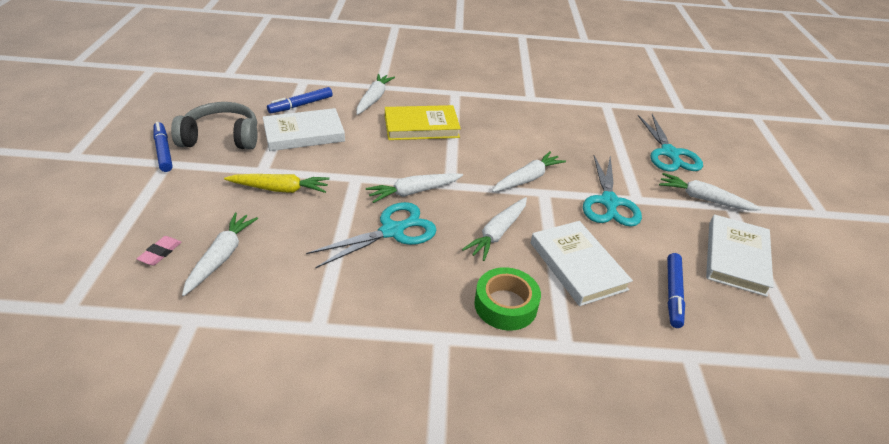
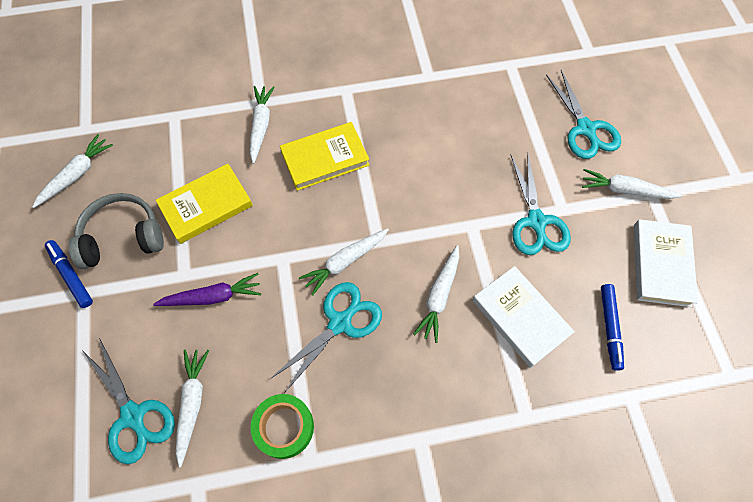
camera: 10 degrees left, 25 degrees up
pink eraser [137,236,182,265] -> turquoise scissors [82,338,175,464]
yellow carrot [224,174,330,193] -> purple carrot [153,273,261,306]
white book [263,108,345,151] -> yellow book [156,163,253,244]
blue marker [267,87,333,113] -> none
green tape [474,267,541,331] -> green tape moved to [251,394,314,459]
white carrot [492,151,566,192] -> white carrot moved to [32,134,113,208]

